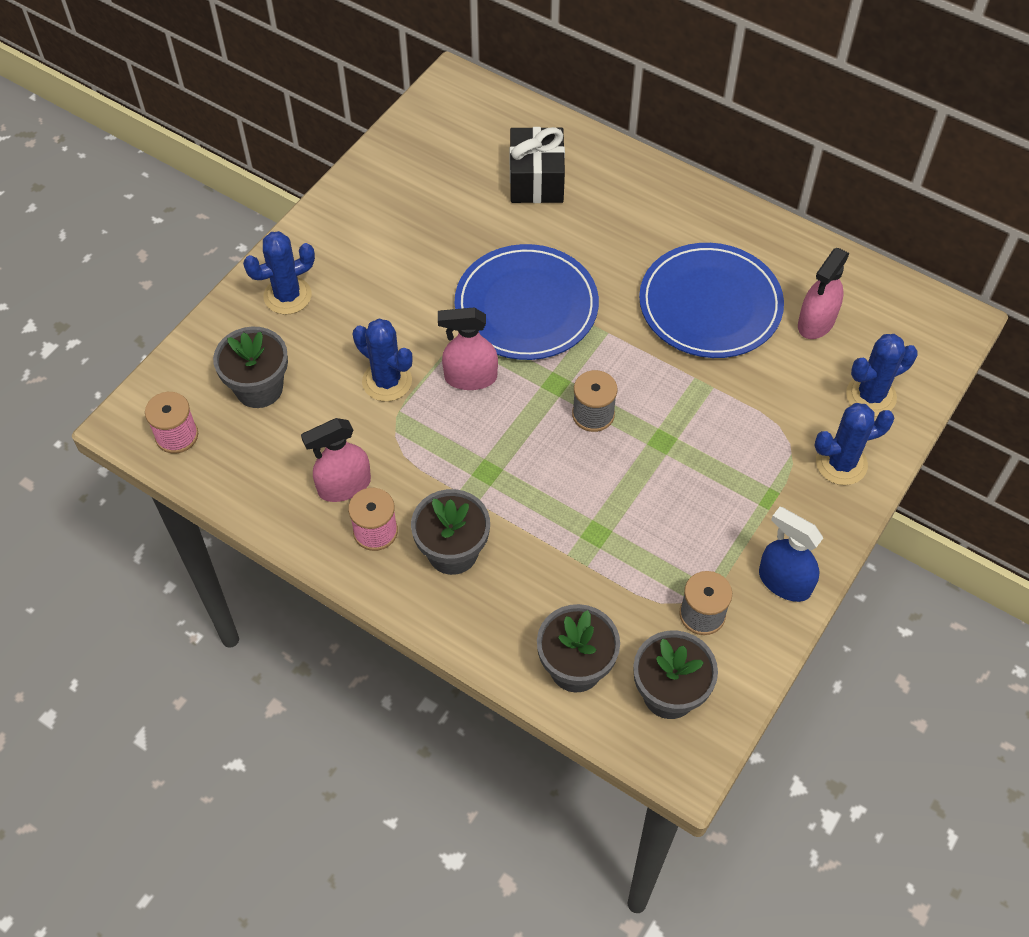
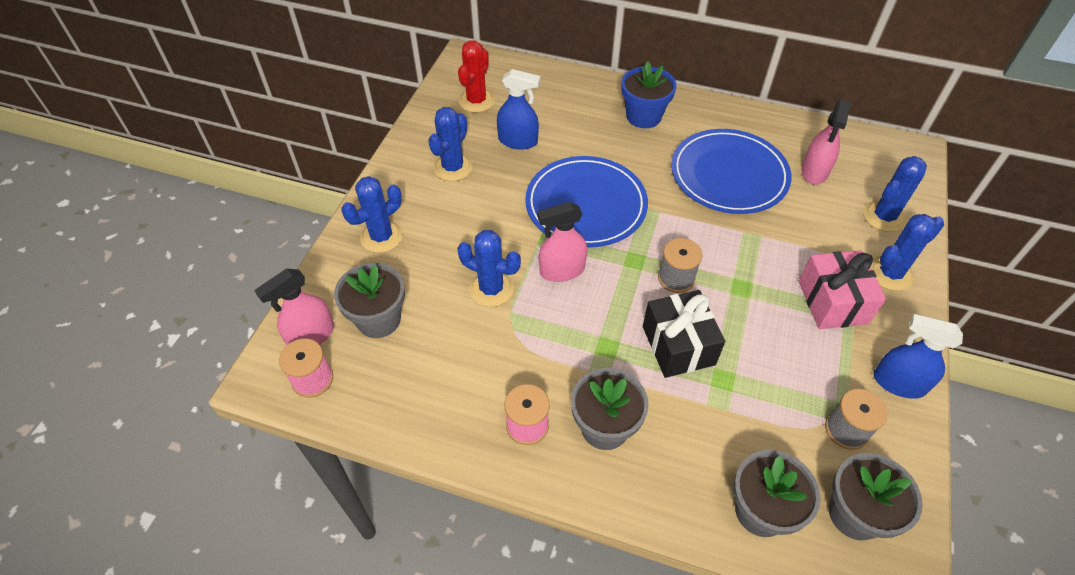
camera: 15 degrees left, 5 degrees down
pink spray bottle [301,418,371,502] -> pink spray bottle moved to [254,269,334,345]
black gift [510,127,565,203] -> black gift moved to [643,290,725,378]
none -> blue cactus [428,107,473,181]
none -> red cactus [458,40,495,113]
none -> blue spray bottle [497,69,541,150]
none -> blue flower pot [621,62,677,128]
none -> pink gift [799,250,886,329]

